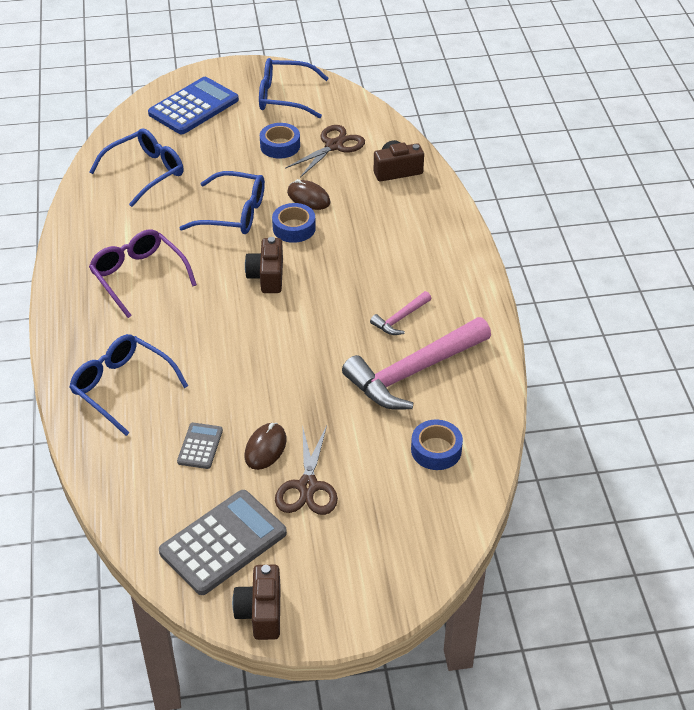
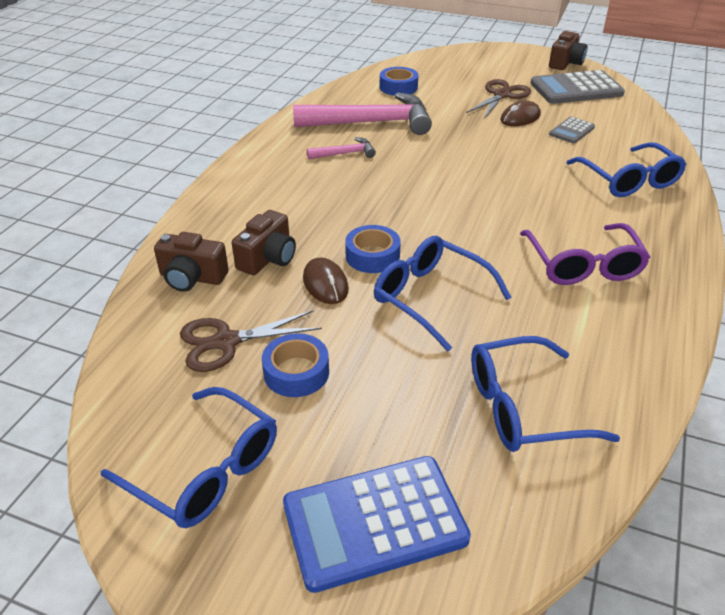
camera: 150 degrees left, 5 degrees down
brown camera [245,237,283,293] -> brown camera moved to [232,210,296,275]

